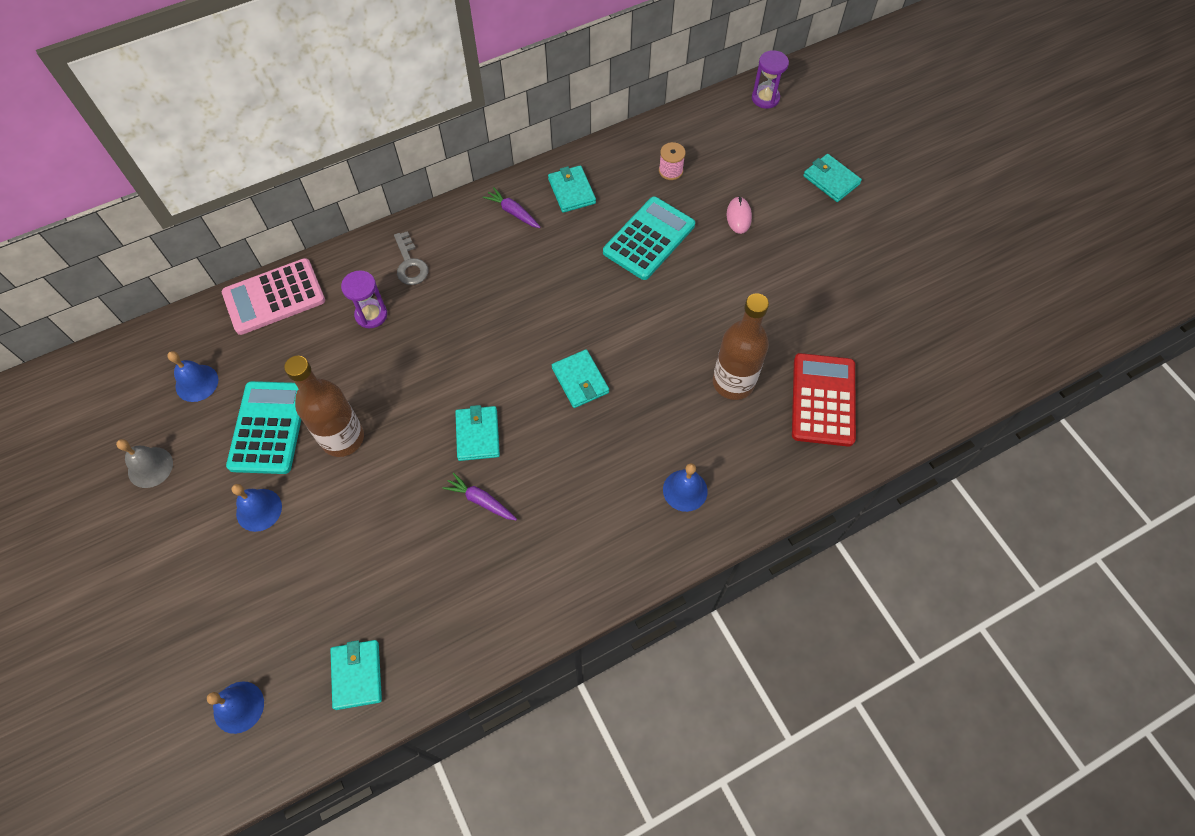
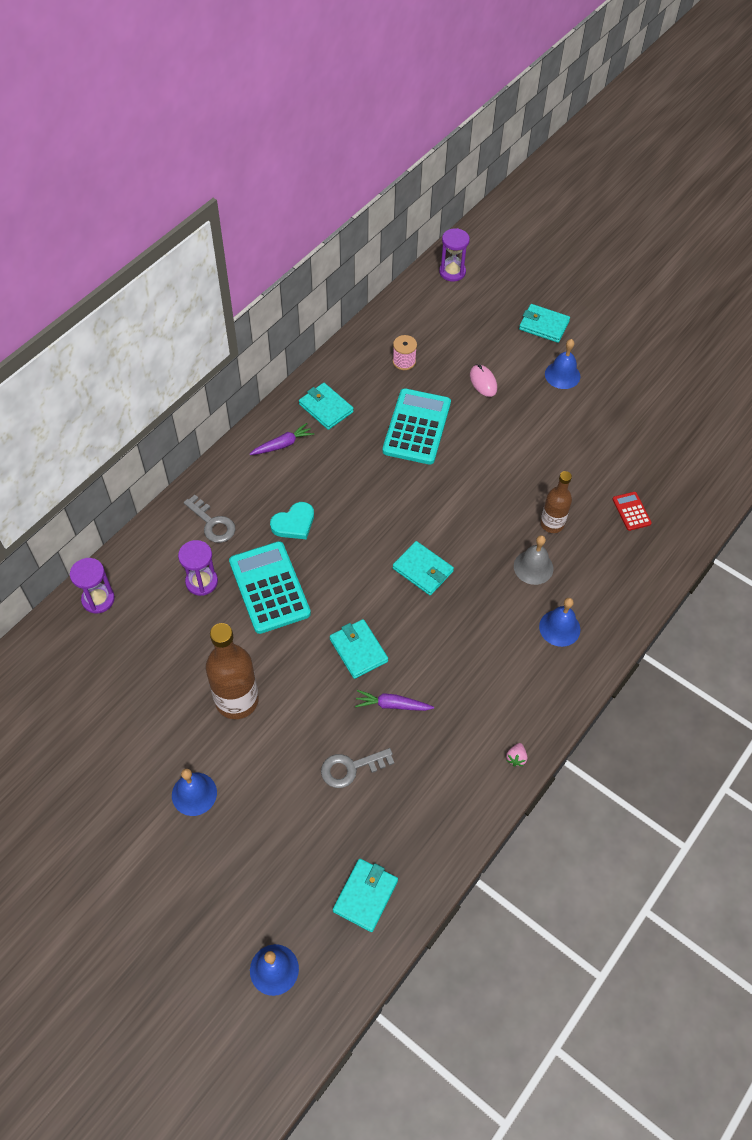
camera: 25 degrees left, 5 degrees down
grey bell [116,439,173,488] -> grey bell moved to [514,535,553,585]
blue bell [167,351,218,402] -> blue bell moved to [545,339,580,389]
pink calculator [222,258,325,335] -> purple hourglass [70,558,115,614]
turquoise calculator [226,381,301,474] -> turquoise calculator moved to [229,541,311,634]
turquoise wallet [330,640,382,710] -> turquoise wallet turned 60 degrees clockwise [333,859,398,932]
purple carrot [483,187,541,228] -> purple carrot turned 135 degrees clockwise [249,423,315,455]
brown bottle [713,293,769,400] -> brown bottle [540,471,572,533], size x0.62
red calculator [792,353,856,447] -> red calculator [612,492,652,531], size x0.47
none -> turquoise heart [270,502,314,540]
none -> grey key [321,748,394,788]
none -> pink strawberry [506,743,527,766]

